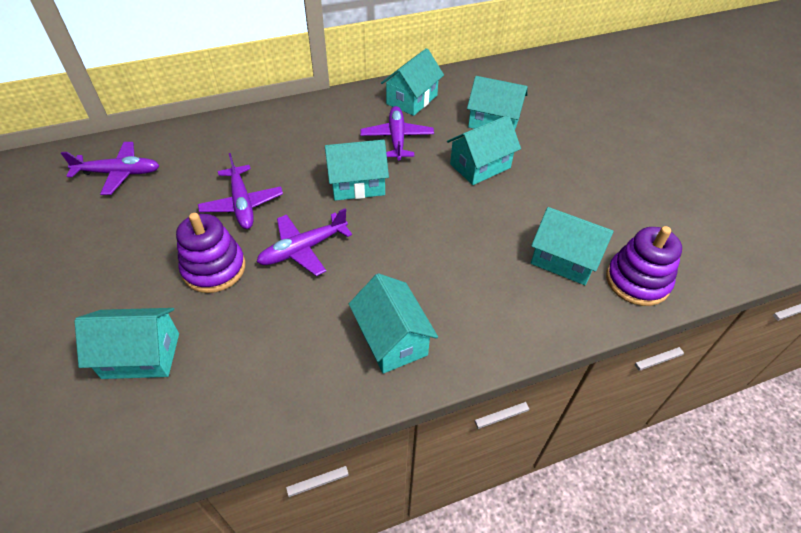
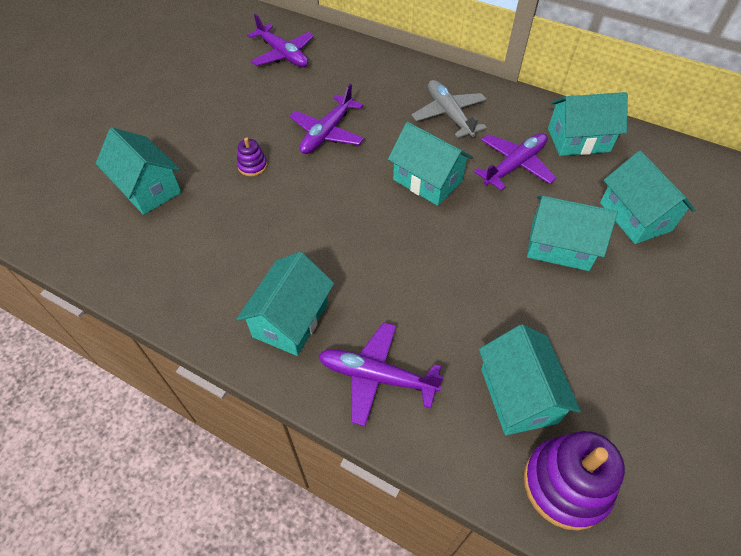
camera: 50 degrees right, 5 degrees up
purple stacking toy [176,213,246,293] -> purple stacking toy [237,137,267,176], size x0.50
purple plane [257,208,352,276] -> purple plane moved to [318,322,444,426]
none -> grey plane [412,80,487,138]

